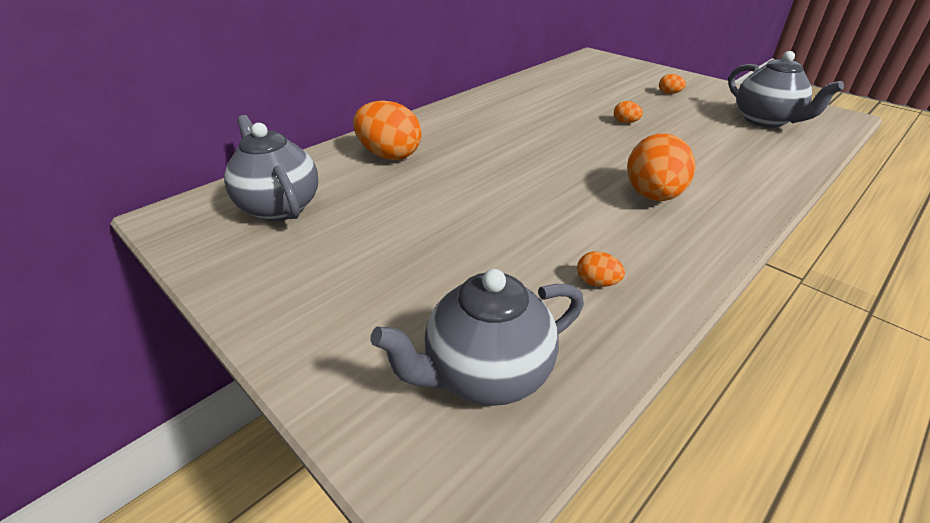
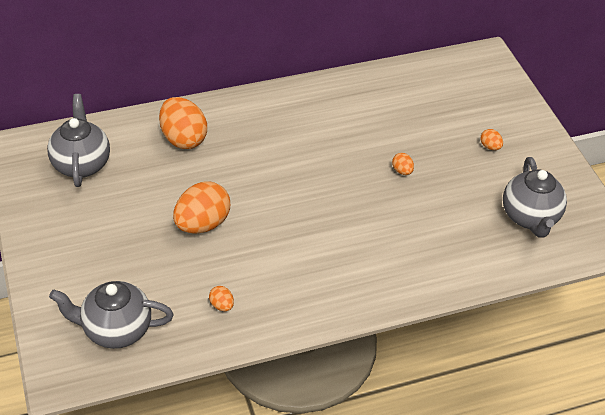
camera: 25 degrees right, 10 degrees up
orange egg [627,133,695,201] -> orange egg moved to [173,181,230,234]

